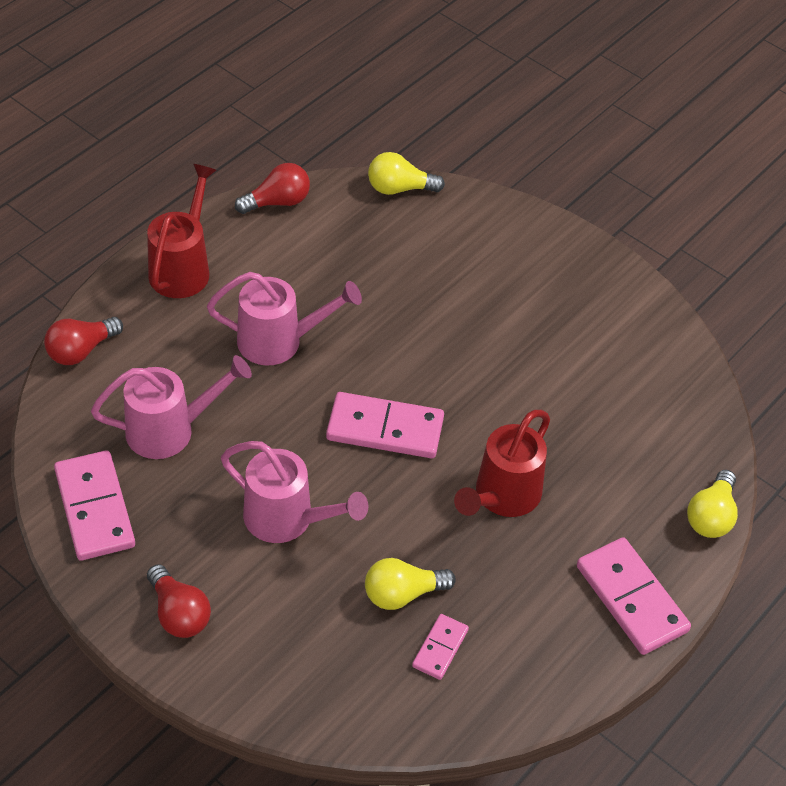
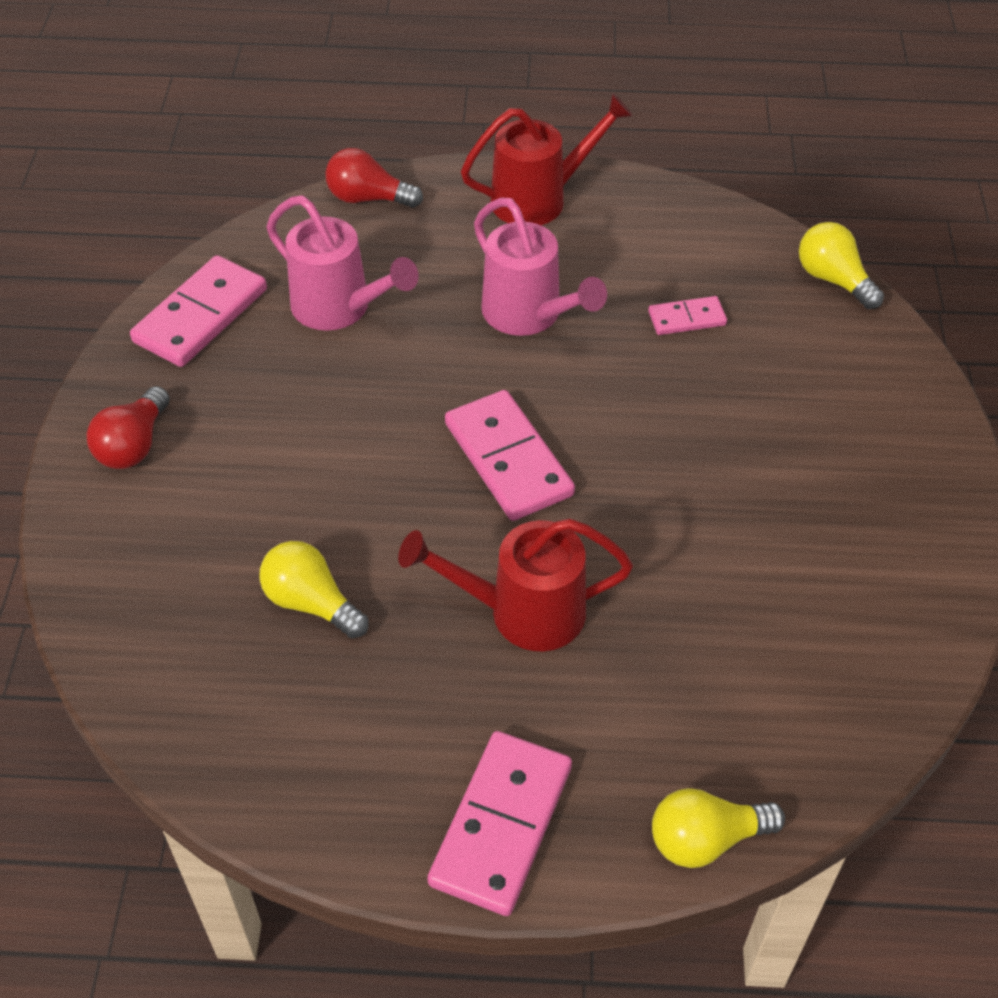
camera: 55 degrees right, 0 degrees up
pink watering can [221,441,368,543] -> none
red light bulb [235,163,310,214] -> none
pink domino [412,614,469,680] -> pink domino moved to [648,296,727,335]

